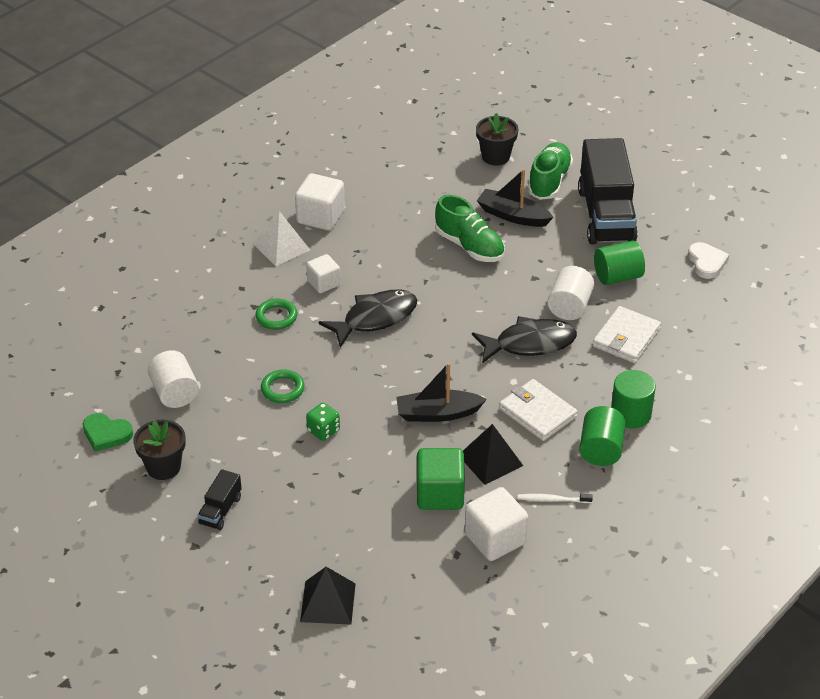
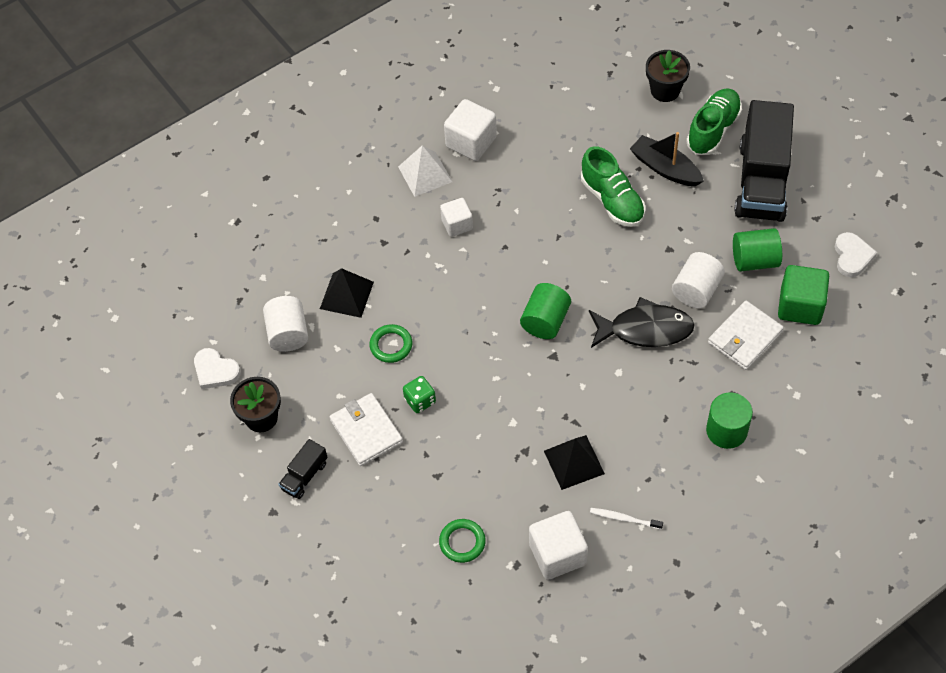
camera: 15 degrees right, 15 degrees up
green heart [83,413,133,452] -> white heart [194,348,241,389]
green ring [255,299,298,330] -> green ring moved to [439,519,486,563]
black pyramid [300,567,356,625] -> black pyramid moved to [320,268,374,318]
black fish [318,289,417,348] -> none
black boat [396,363,487,422] -> none
green cube [417,448,465,510] -> green cube moved to [778,265,829,325]
white wallet [499,379,578,441] -> white wallet moved to [329,393,403,466]
green cylinder [579,406,626,466] -> green cylinder moved to [520,283,571,339]

